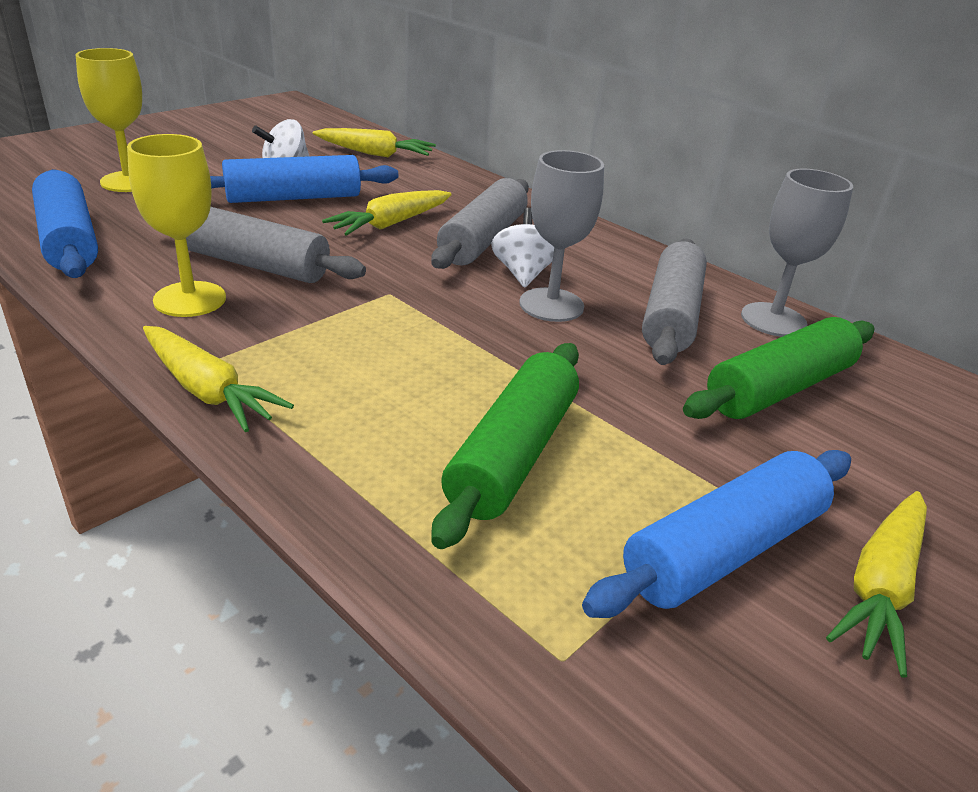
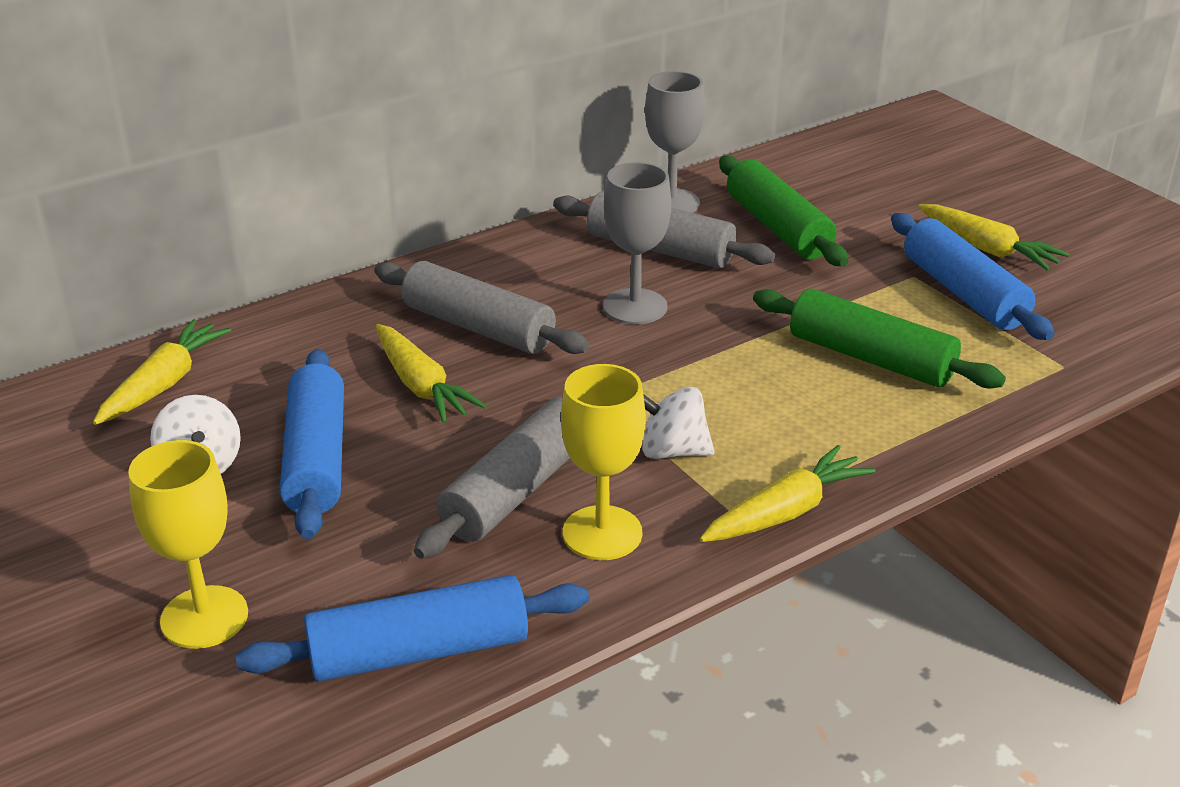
camera: 75 degrees left, 0 degrees up
white spinning top [491,208,554,287] -> white spinning top moved to [642,387,714,459]

